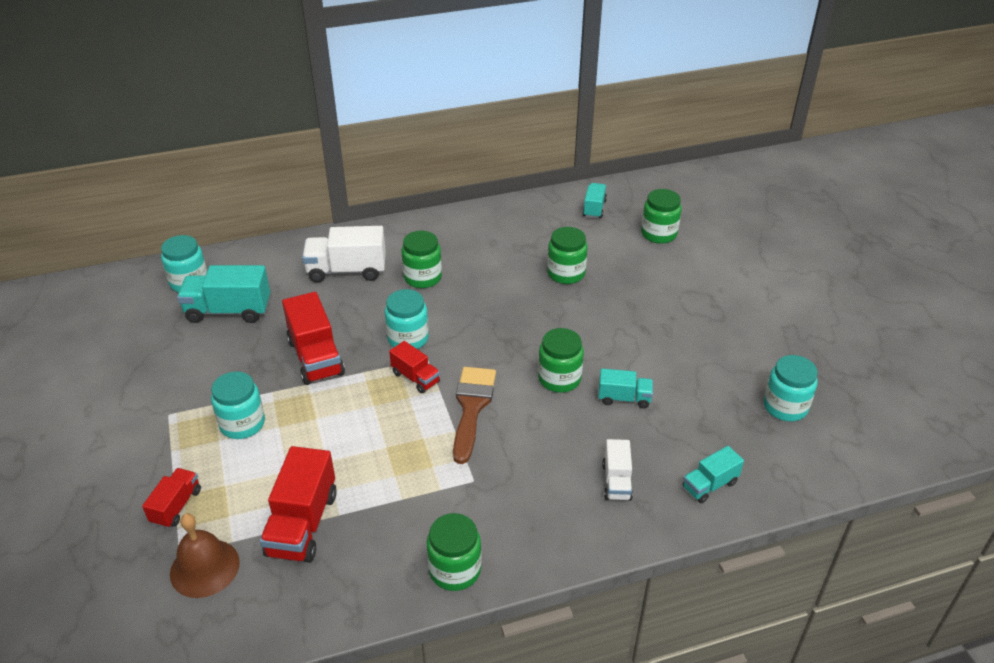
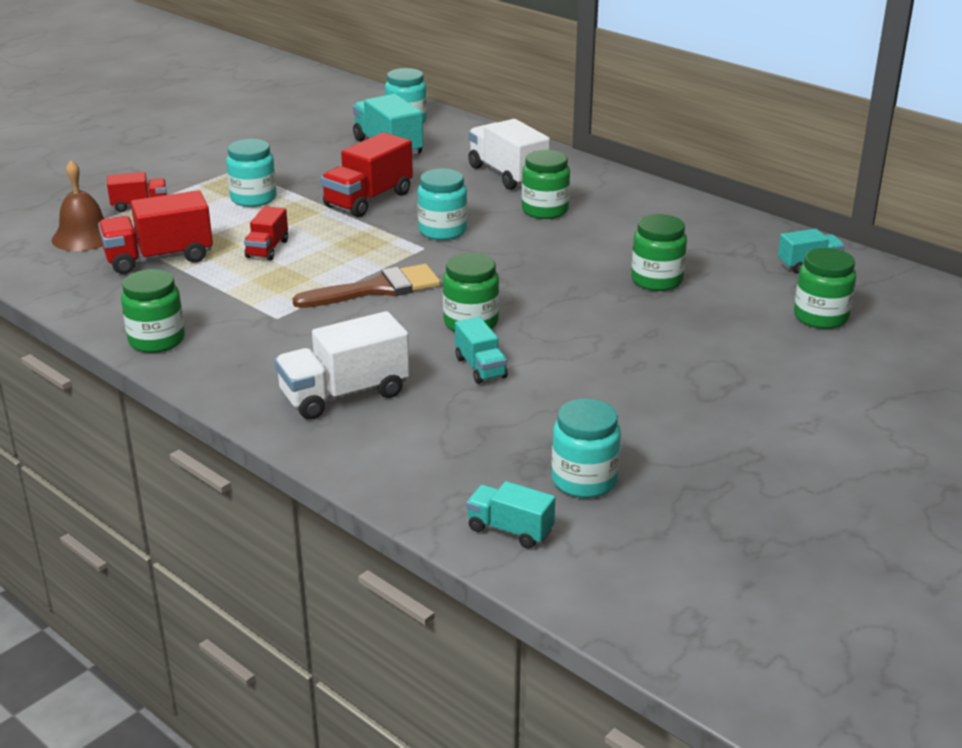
camera: 60 degrees right, 10 degrees down
red truck [389,341,440,393] -> red truck moved to [244,206,288,260]
white truck [603,439,633,501] -> white truck [275,311,410,420], size x1.73
turquoise truck [683,446,744,503] -> turquoise truck moved to [466,481,555,548]

